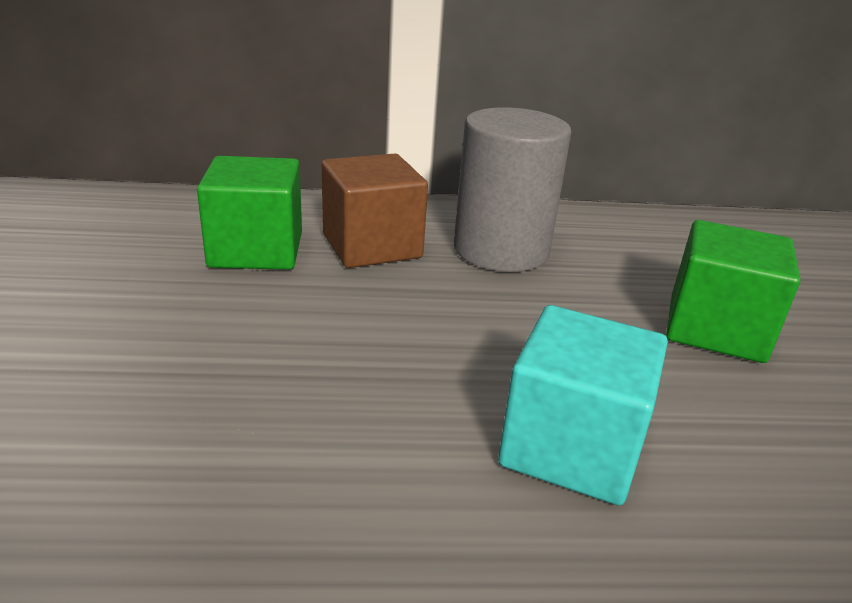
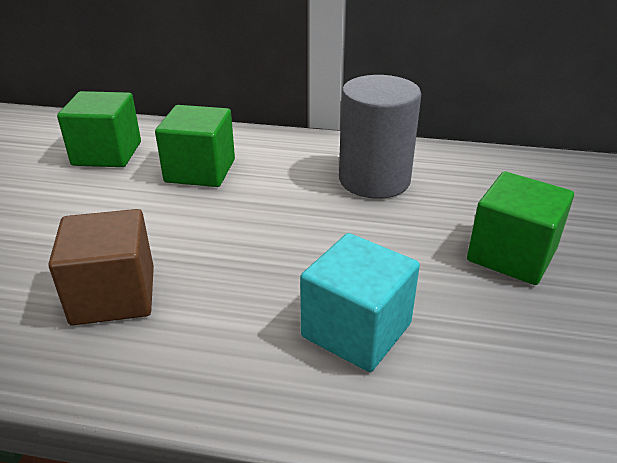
camera: 15 degrees right, 5 degrees up
brown cube [322,154,428,268] -> brown cube moved to [48,209,154,325]
none -> green cube [57,91,141,167]

